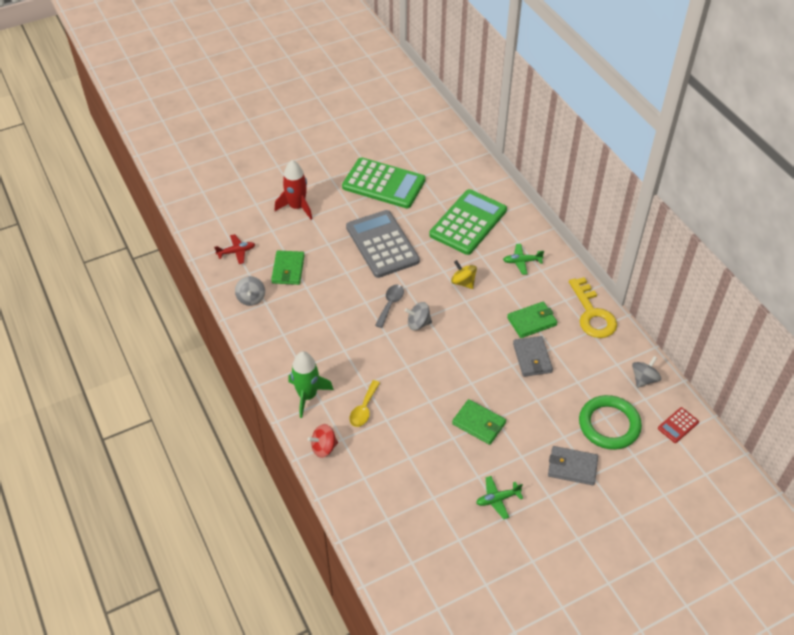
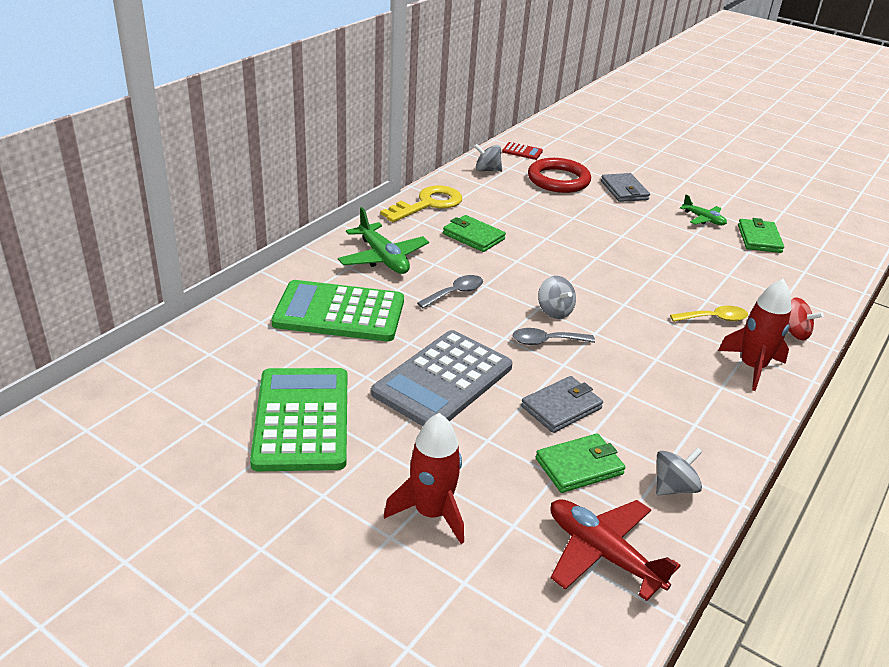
camera: 120 degrees left, 15 degrees down
red plane [214,234,255,264] -> red plane [550,499,681,601], size x1.70
green rocket [288,351,334,418] -> red rocket [718,279,791,391]
yellow spinning top [451,260,477,289] -> grey spoon [417,275,483,309]
green wallet [452,399,506,445] -> green wallet moved to [738,218,784,253]
green plane [503,244,544,275] -> green plane [338,207,429,274], size x1.70
grey wallet [513,336,553,377] -> grey wallet moved to [521,376,603,433]
green ring [579,395,642,450] -> red ring [528,158,591,193]

